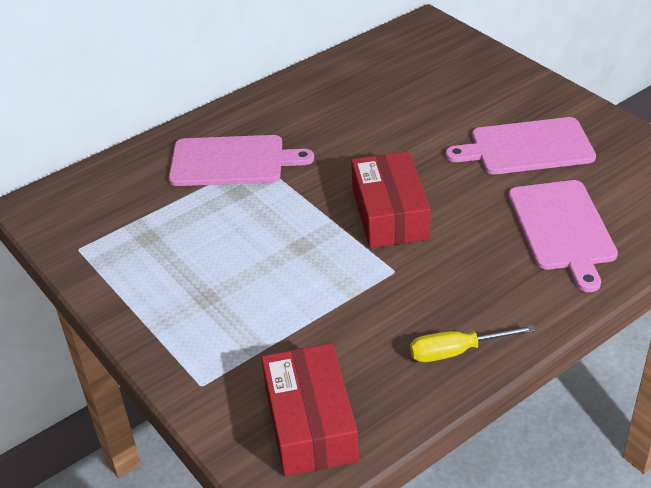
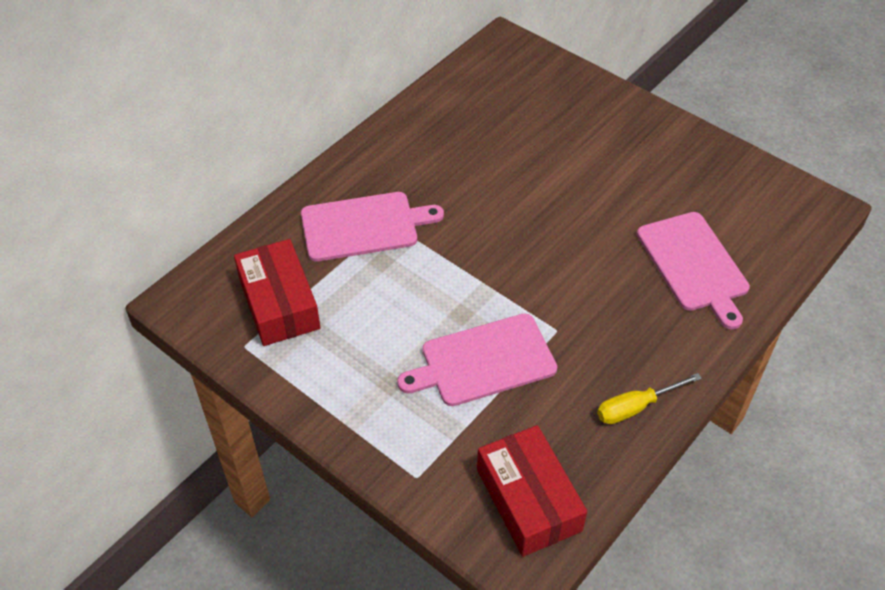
camera: 15 degrees left, 10 degrees up
red box [351,151,431,248] -> red box moved to [234,239,320,346]
pink cutting board [446,117,596,174] -> pink cutting board moved to [397,313,557,406]

